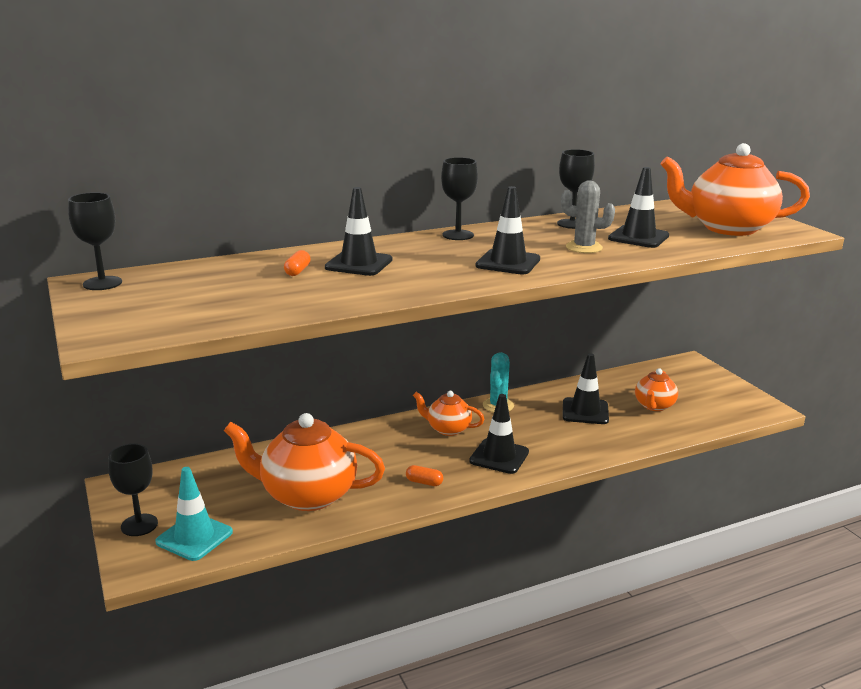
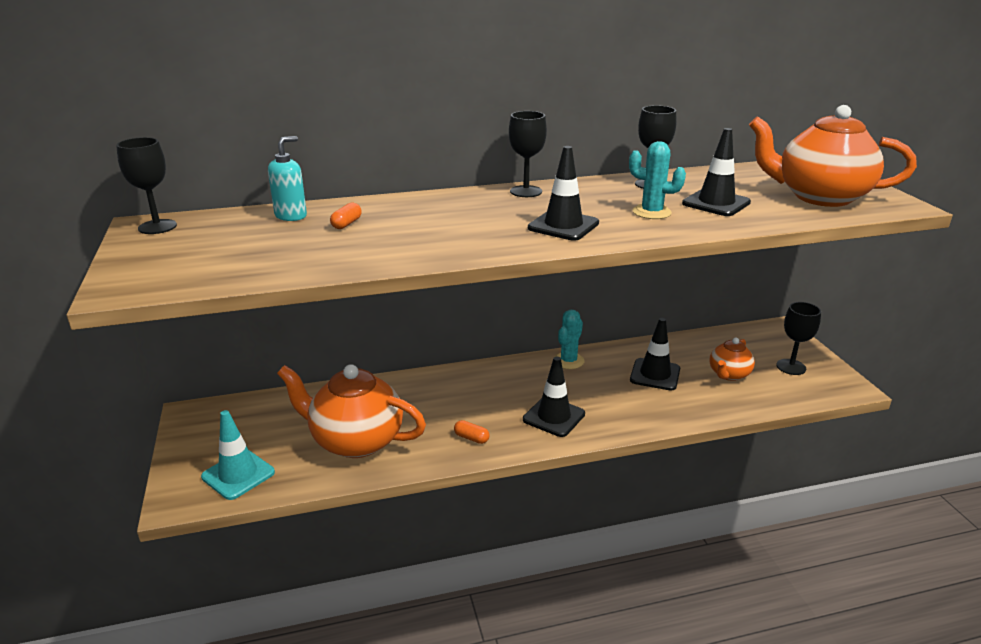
camera: 10 degrees right, 5 degrees up
black goblet [108,444,158,536] -> black goblet moved to [776,302,821,375]
black traffic cone [325,187,392,276] -> none
orange teapot [413,391,485,436] -> none
grey cactus [561,181,615,253] -> turquoise cactus [629,141,686,219]
none -> turquoise soap dispenser [268,136,307,221]

